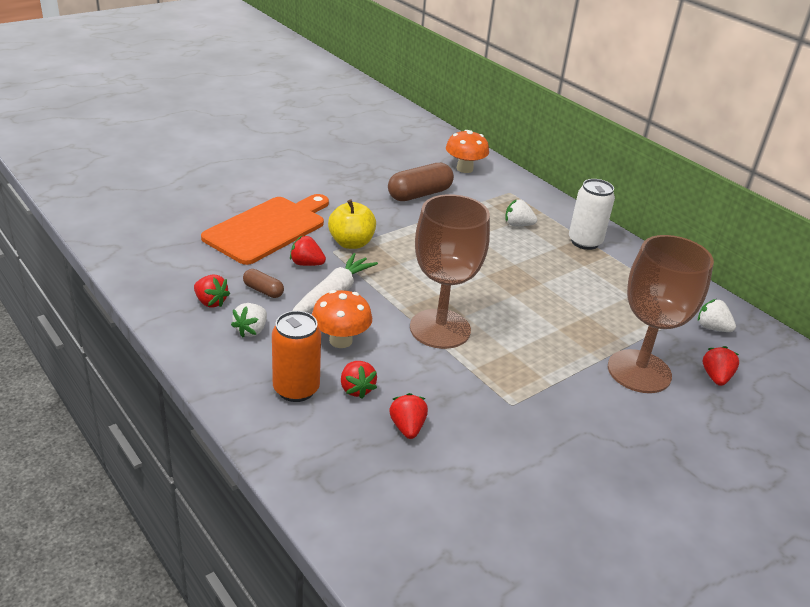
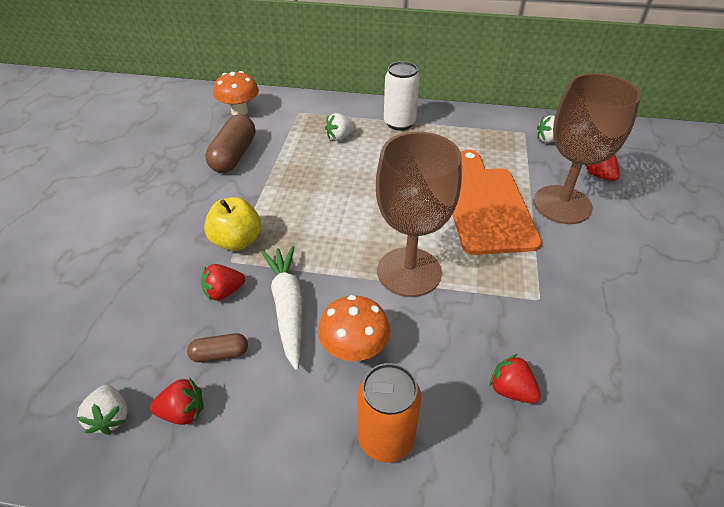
camera: 40 degrees left, 10 degrees up
orange cutting board [201,194,329,265] -> orange cutting board moved to [452,150,542,255]
white strawberry [231,303,267,338] -> white strawberry moved to [77,385,128,435]
red strawberry [341,361,377,399] -> none

